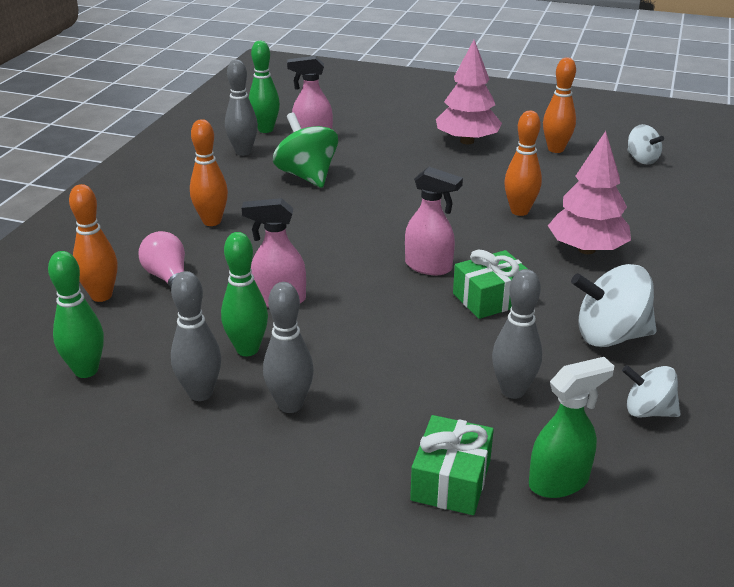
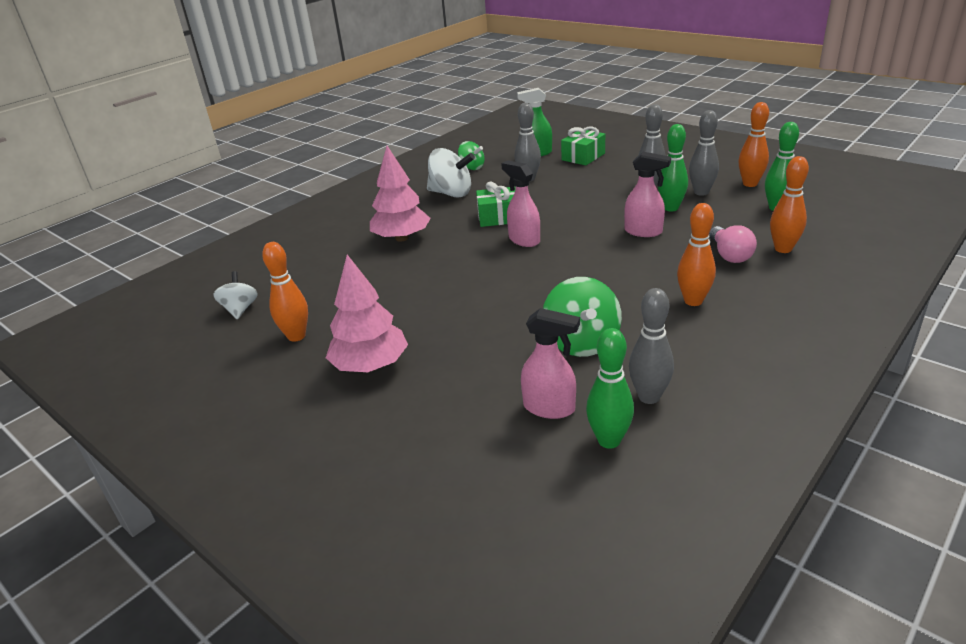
camera: 155 degrees left, 0 degrees up
orange bowling pin [504,111,542,216] -> orange bowling pin moved to [739,102,769,187]
white spinning top [622,365,681,417] -> green spinning top [458,141,485,170]

